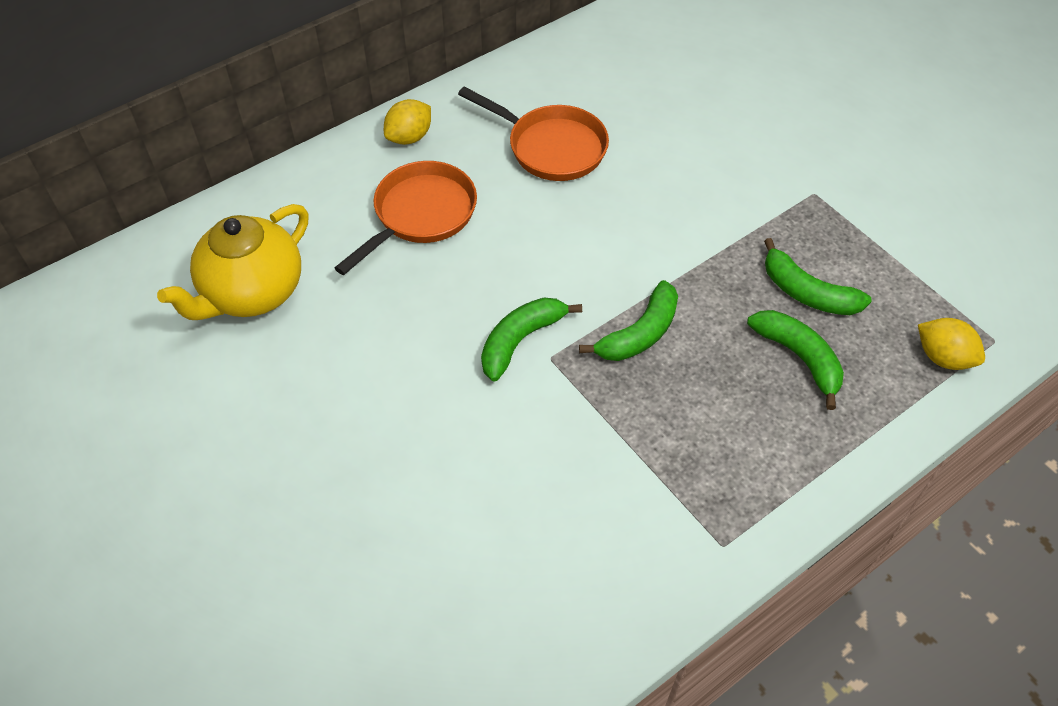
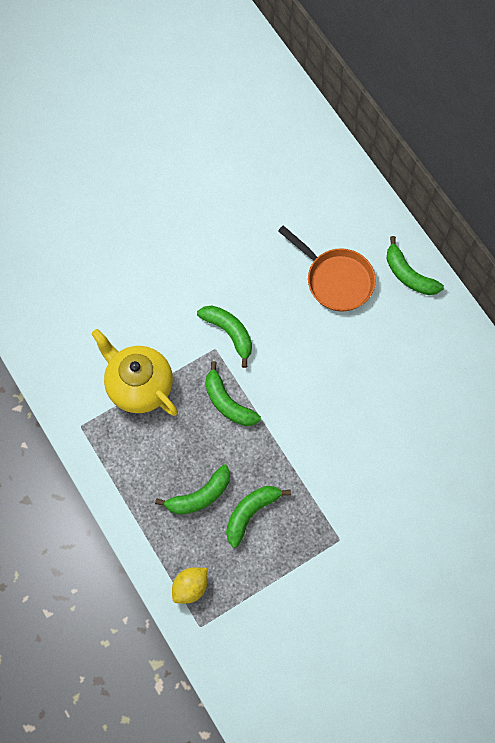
camera: 95 degrees right, 15 degrees up
yellow teapot [157,204,309,320] -> yellow teapot moved to [91,329,178,416]
yellow lemon [384,99,431,145] -> green banana [387,236,444,295]
orange pan [458,86,609,181] -> none

